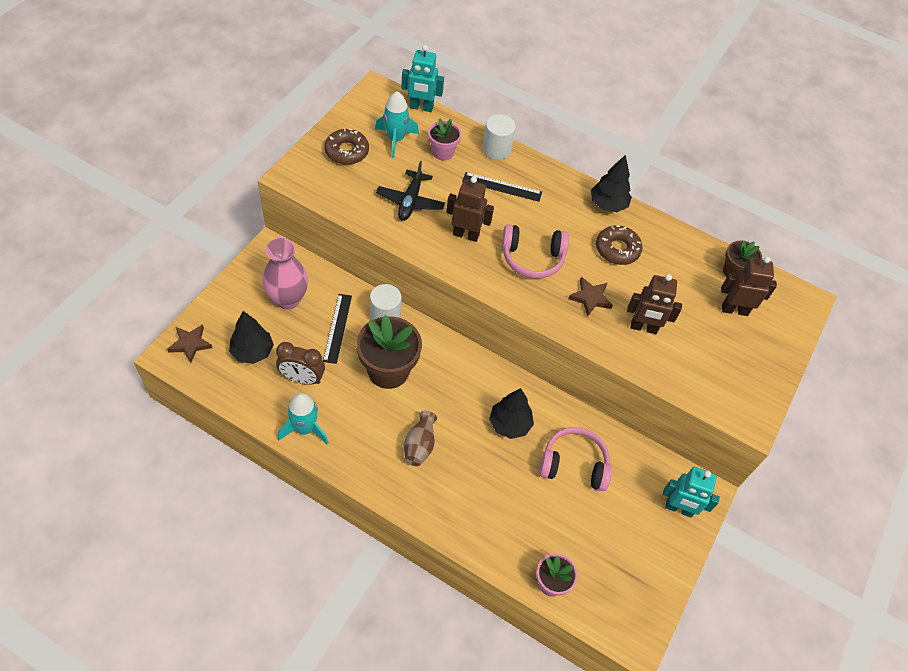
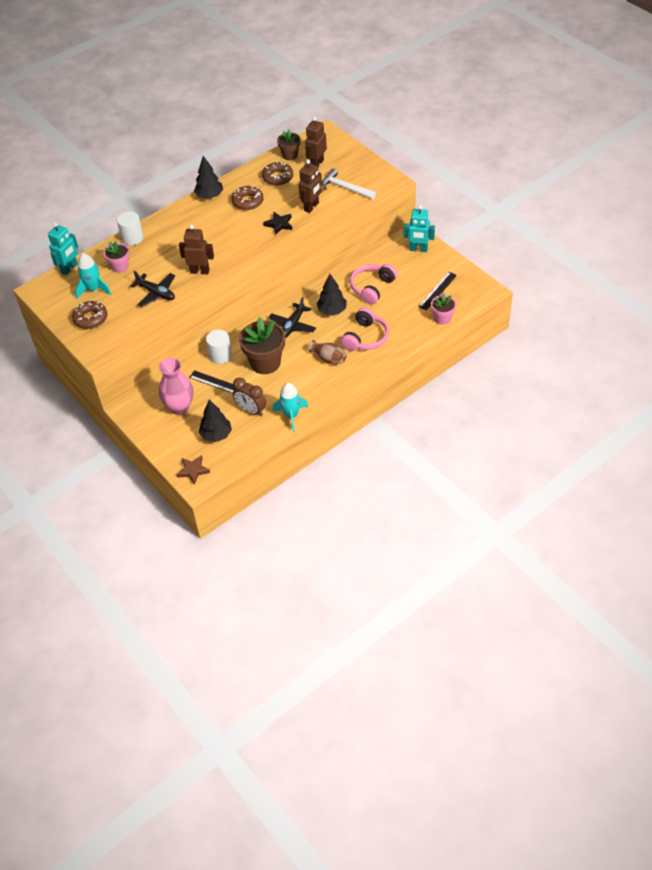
camera: 60 degrees left, 5 degrees down
brown clock [276,342,325,385] -> brown clock turned 90 degrees clockwise [233,378,266,416]
brown robot [446,177,494,242] -> brown robot turned 60 degrees clockwise [179,225,214,274]
black ruler [462,172,542,202] -> black ruler moved to [418,272,457,311]
pink headphones [502,224,569,279] -> pink headphones moved to [341,308,389,351]
brown star [568,277,613,317] -> black star [263,212,292,235]
turquoise robot [663,467,720,518] -> turquoise robot turned 60 degrees clockwise [403,205,435,252]
none -> brown donut [262,162,293,186]
none -> black plane [268,297,316,338]
none -> white hammer [322,169,376,200]

